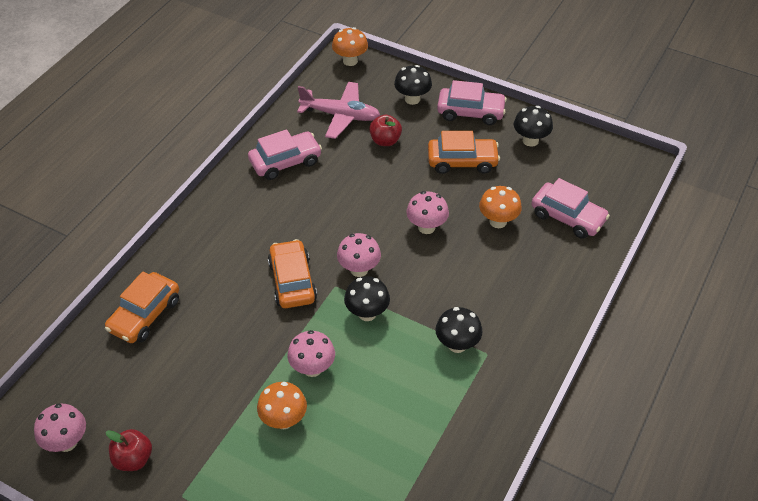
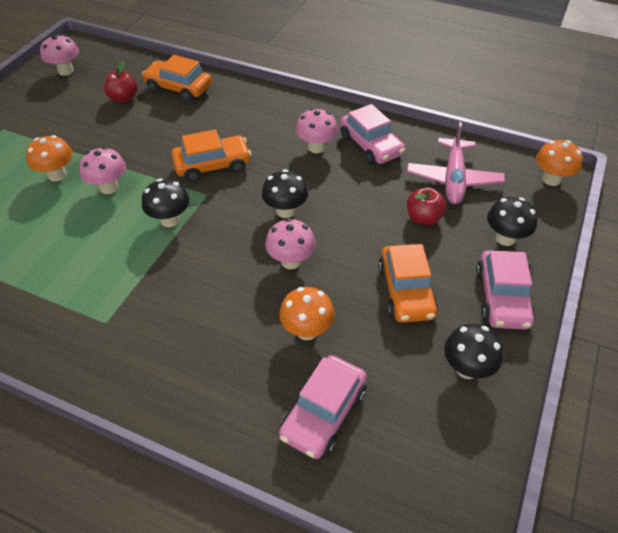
camera: 85 degrees right, 0 degrees up
red apple [106,429,152,471] -> red apple moved to [104,61,138,103]
pink mushroom [337,233,381,277] -> pink mushroom moved to [296,108,338,153]
black mushroom [435,307,483,353] -> black mushroom moved to [262,169,308,218]

